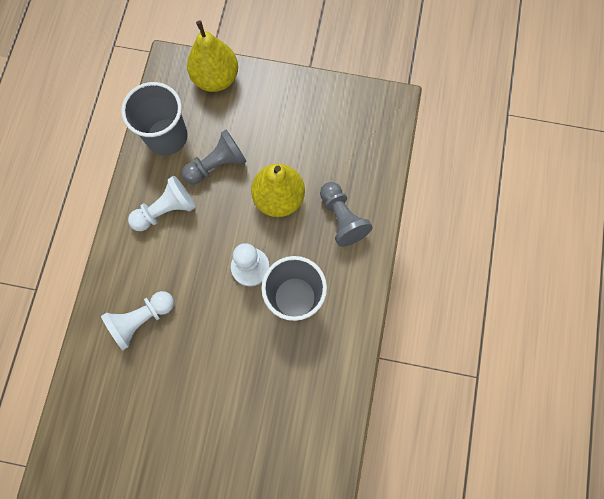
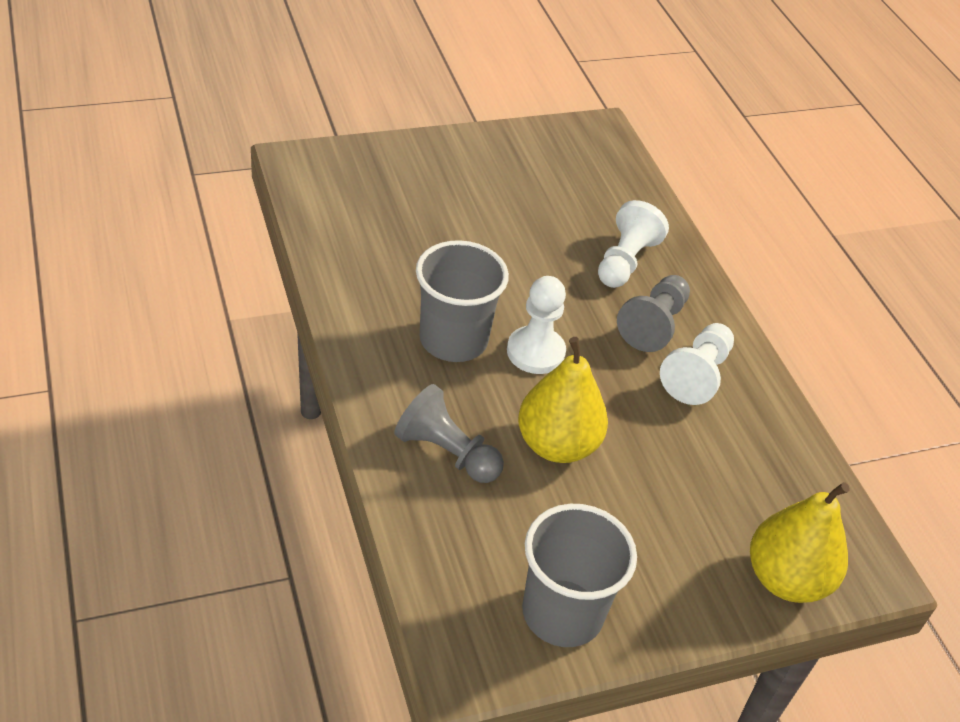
camera: 145 degrees right, 30 degrees down
grey cup [121,82,188,155] -> grey cup moved to [522,504,637,647]
grey pawn [182,130,247,184] -> grey pawn moved to [617,275,690,352]

